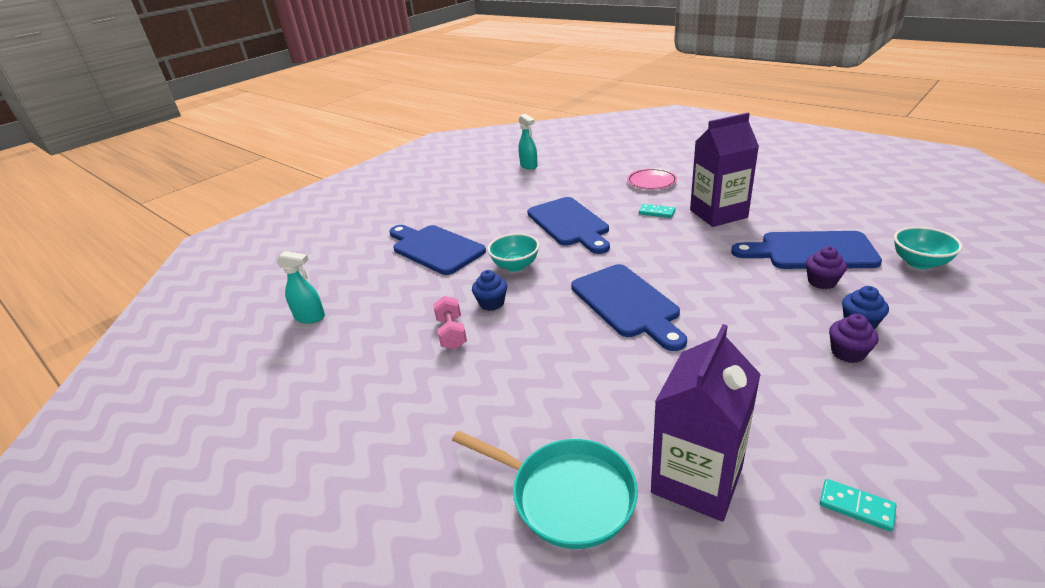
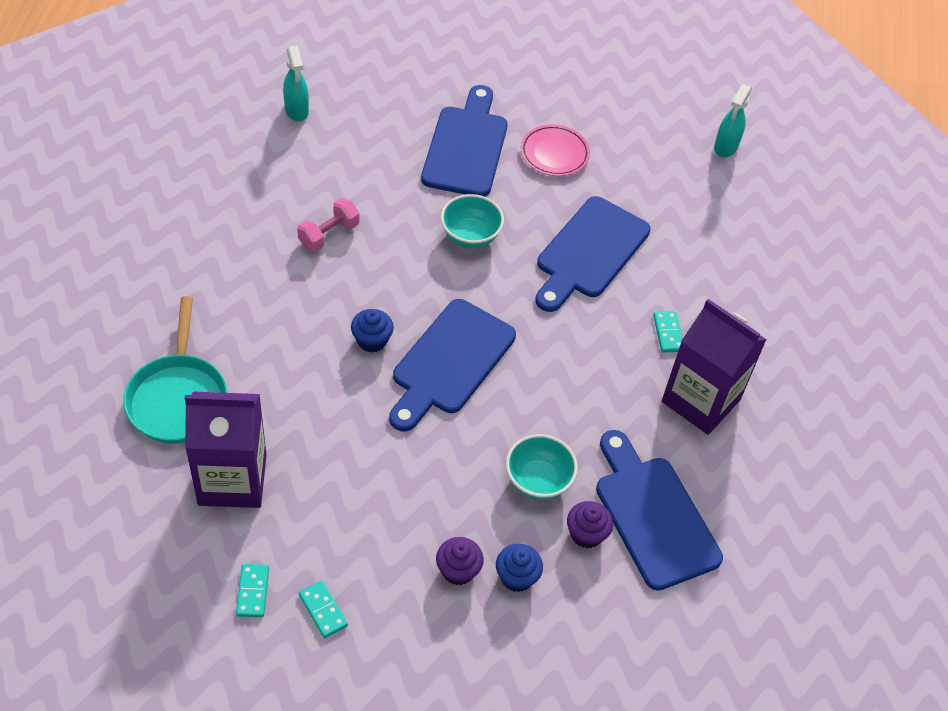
camera: 50 degrees right, 20 degrees up
blue cupcake [472,270,507,311] -> blue cupcake moved to [351,309,394,353]
pink plate [627,168,677,190] -> pink plate moved to [521,124,590,176]
turquoise bowl [894,227,963,269] -> turquoise bowl moved to [506,434,578,500]
none -> turquoise domino [299,581,348,638]

